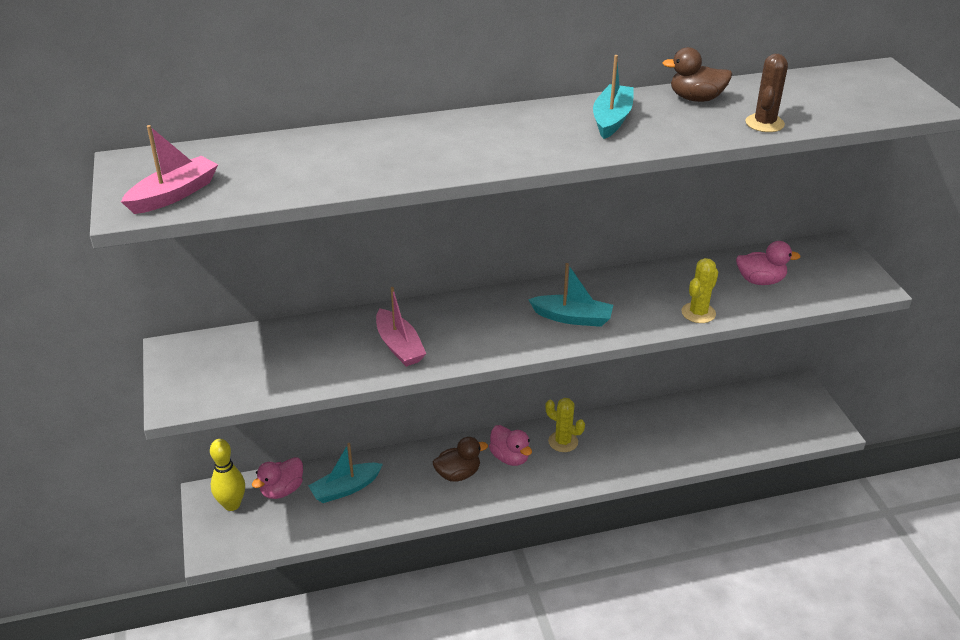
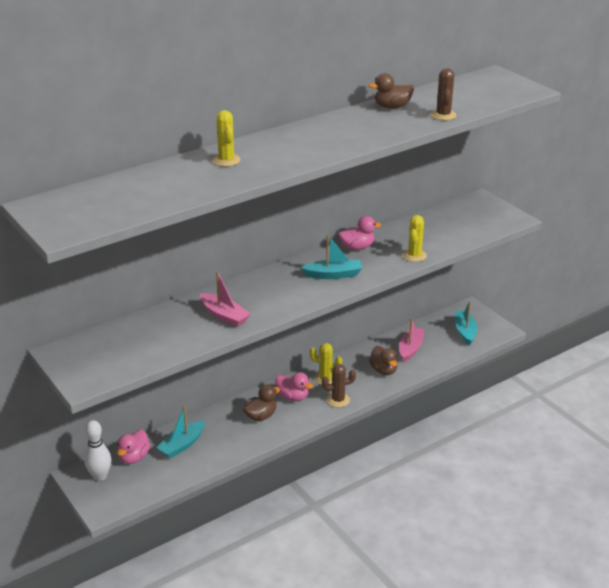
camera: 20 degrees left, 5 degrees down
pink boat [121,125,218,214] -> pink boat moved to [399,318,425,362]
yellow bowling pin [210,439,245,511] -> white bowling pin [84,420,111,481]
turquoise boat [593,55,634,139] -> turquoise boat moved to [455,301,477,346]
pink duck [736,241,801,285] -> pink duck moved to [338,216,381,250]
none -> yellow cactus [213,110,241,167]
none -> brown cactus [322,364,356,407]
none -> brown duck [369,346,398,375]

